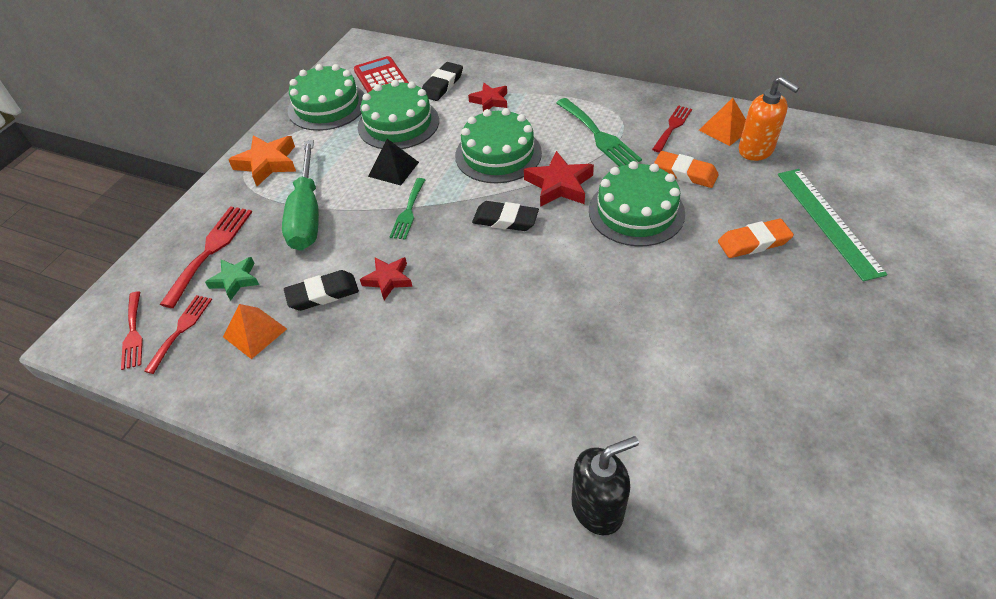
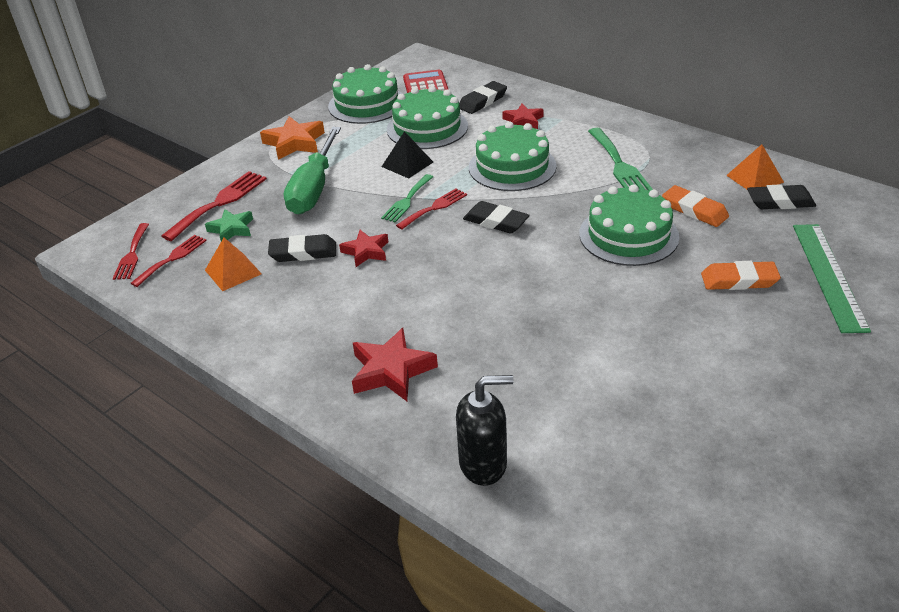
camera: 15 degrees right, 10 degrees down
red star [524,151,594,207] -> red star moved to [352,328,438,401]
red fork [652,105,692,152] -> red fork moved to [396,188,467,229]
orange soap dispenser [739,77,800,161] -> black eraser [747,184,816,209]

